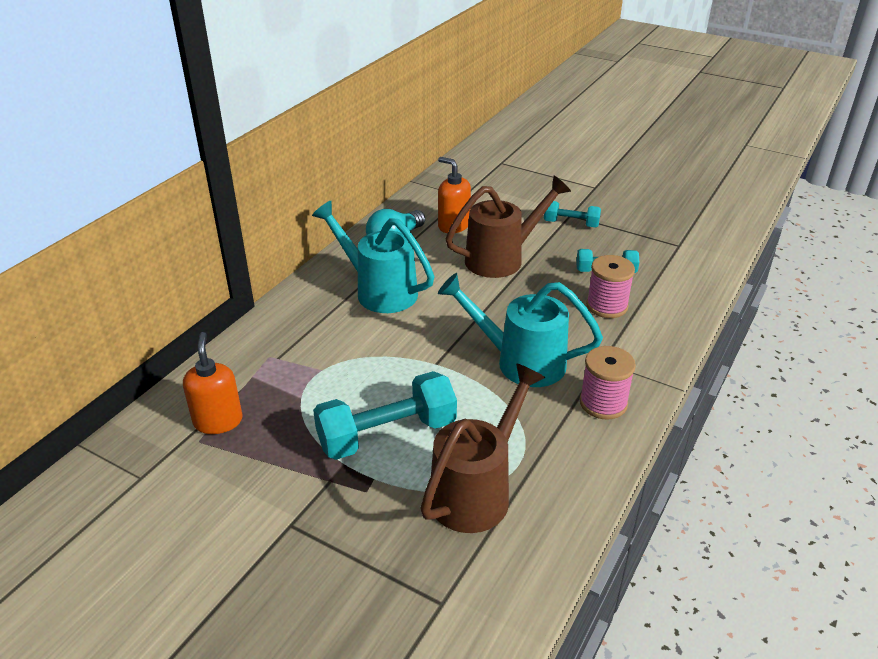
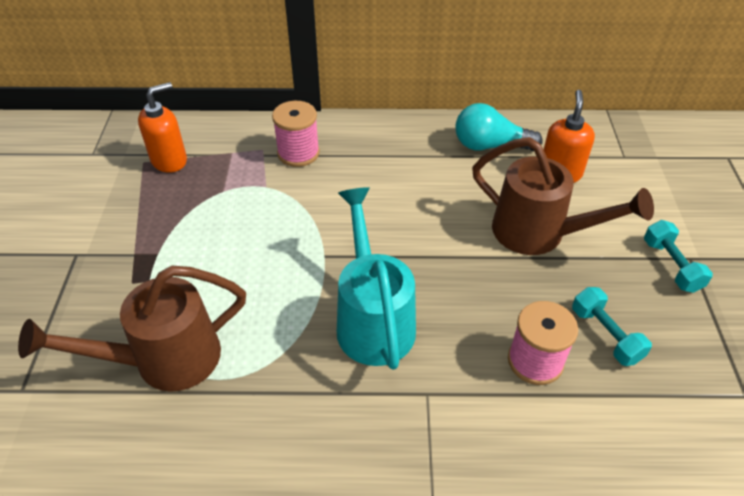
camera: 60 degrees right, 10 degrees up
turquoise watering can [312,201,434,313] -> none
turquoise dumbbell [313,371,457,460] -> none
brown watering can [420,363,545,533] -> brown watering can turned 150 degrees clockwise [18,266,246,392]
pink spool [580,346,636,419] -> pink spool moved to [272,101,320,167]

